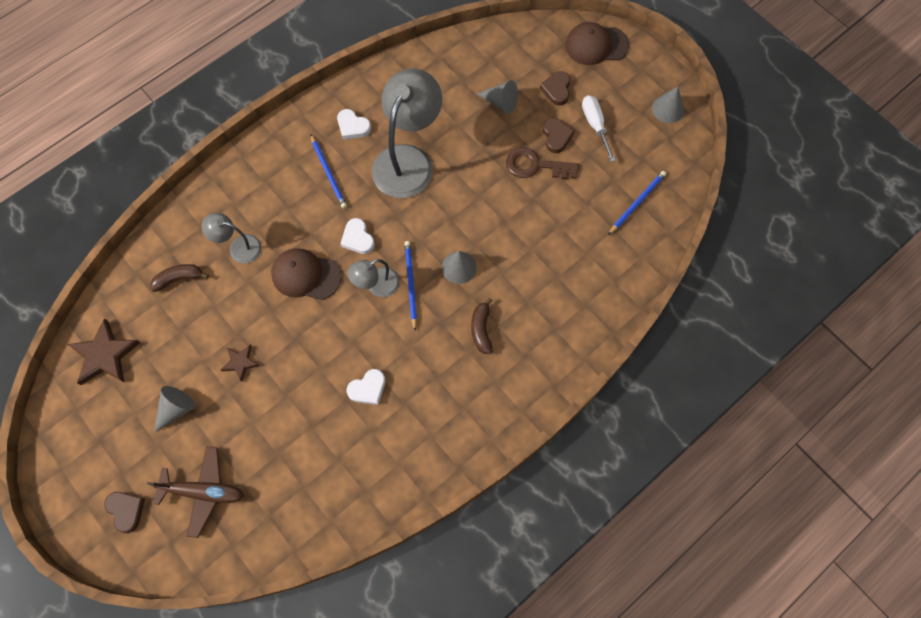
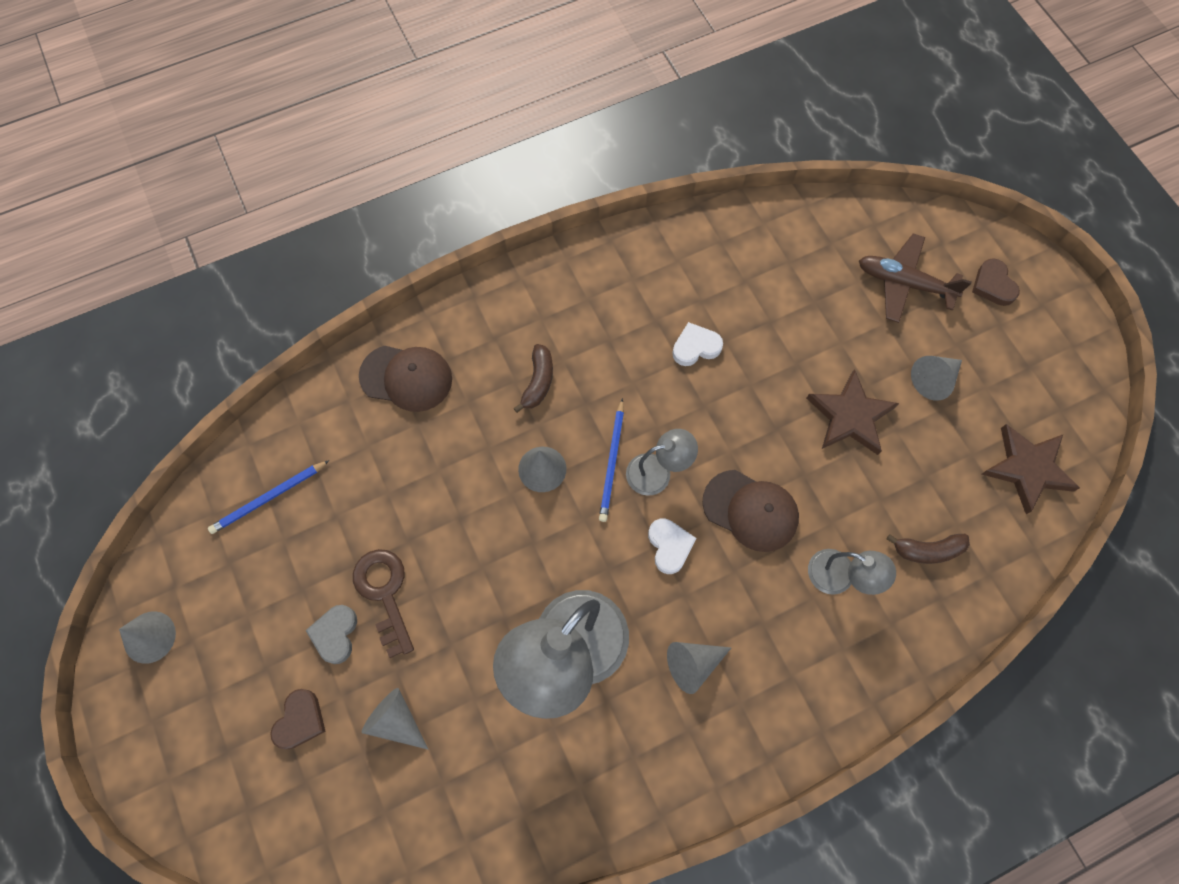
camera: 165 degrees left, 0 degrees up
brown star [221,344,260,382] -> brown star [806,369,899,455], size x1.81
blue pencil [311,135,347,209] -> grey cone [667,642,731,694]
white heart [337,109,371,140] -> none
brown key [506,147,579,179] -> brown key turned 135 degrees counterclockwise [353,549,414,658]
brown heart [543,118,574,153] -> grey heart [305,605,357,664]
brown cap [565,22,629,65] -> brown cap moved to [359,346,452,412]
white screwdriver [582,95,616,162] -> none

